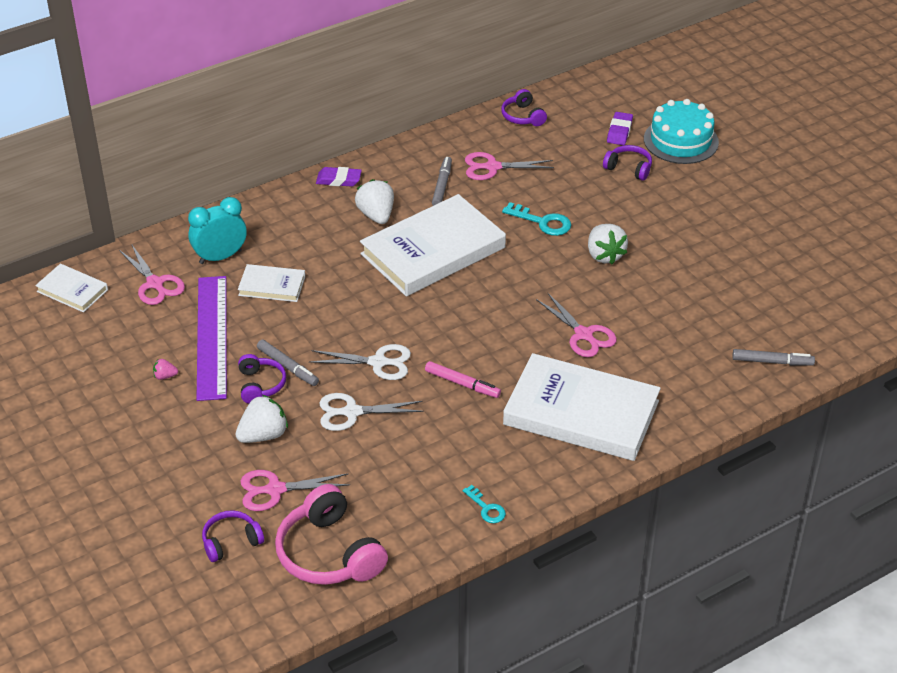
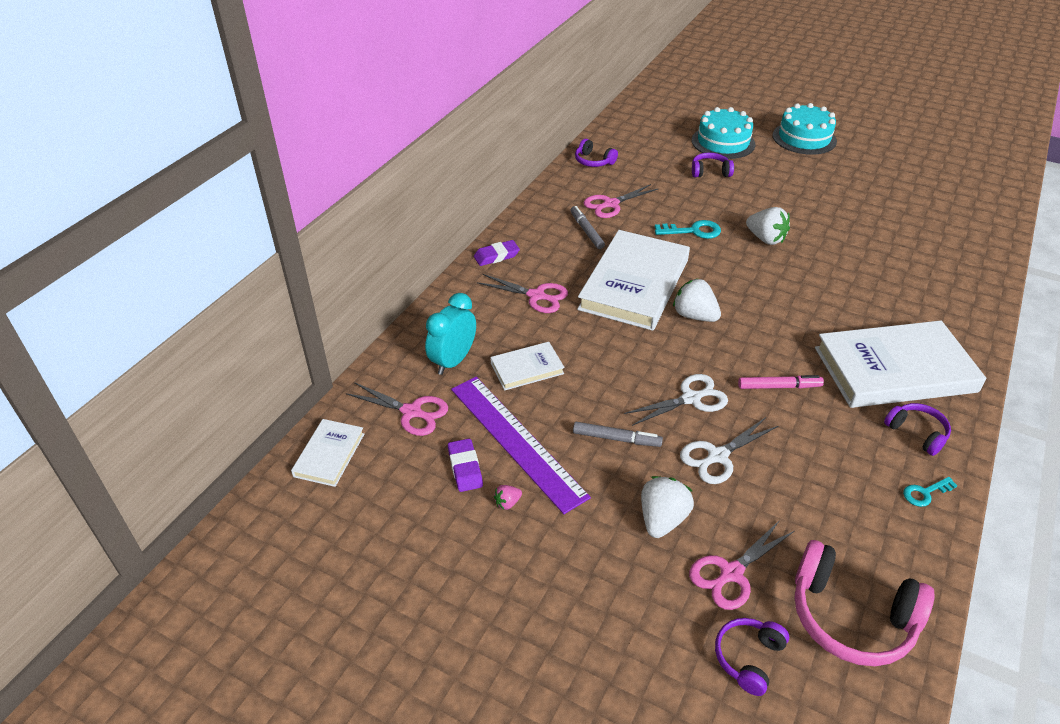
camera: 30 degrees left, 0 degrees up
white book [35,264,108,313] -> white book turned 75 degrees counterclockwise [291,419,364,487]
purple headphones [238,354,286,404] -> purple headphones moved to [884,403,951,456]
white strawberry [355,179,394,224] -> white strawberry moved to [673,278,721,322]
turquoise key [463,485,506,523] -> turquoise key turned 135 degrees clockwise [903,477,957,507]
pink scissors [536,292,617,357] -> pink scissors moved to [477,274,568,313]
purple eraser [607,112,633,145] -> purple eraser moved to [448,439,483,492]
grey marker [732,349,815,366] -> none
none -> turquoise cake [772,103,837,155]

